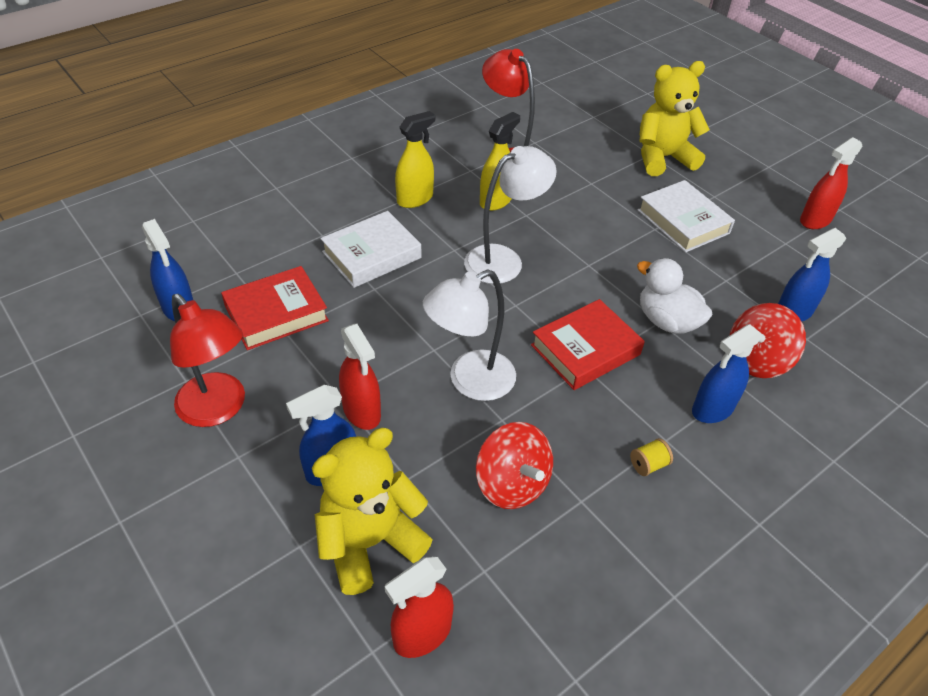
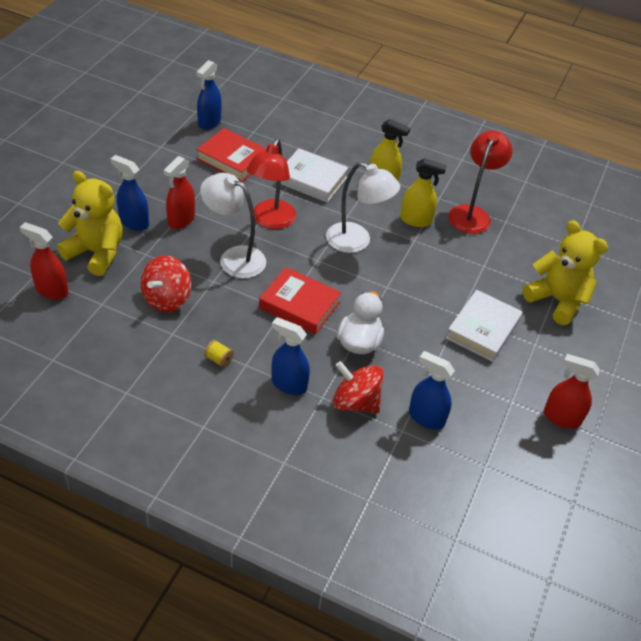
camera: 60 degrees right, 0 degrees up
red lamp [170,294,245,427] -> red lamp moved to [247,139,296,229]

